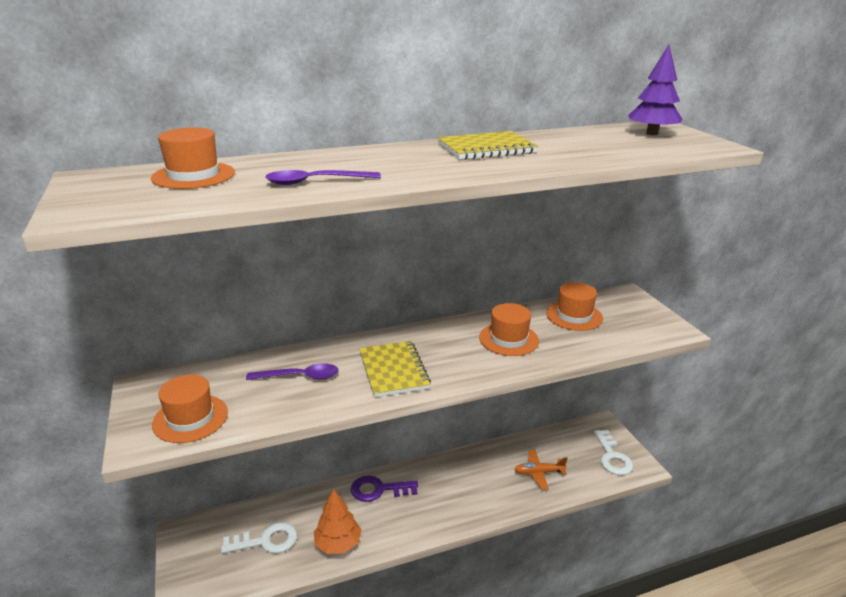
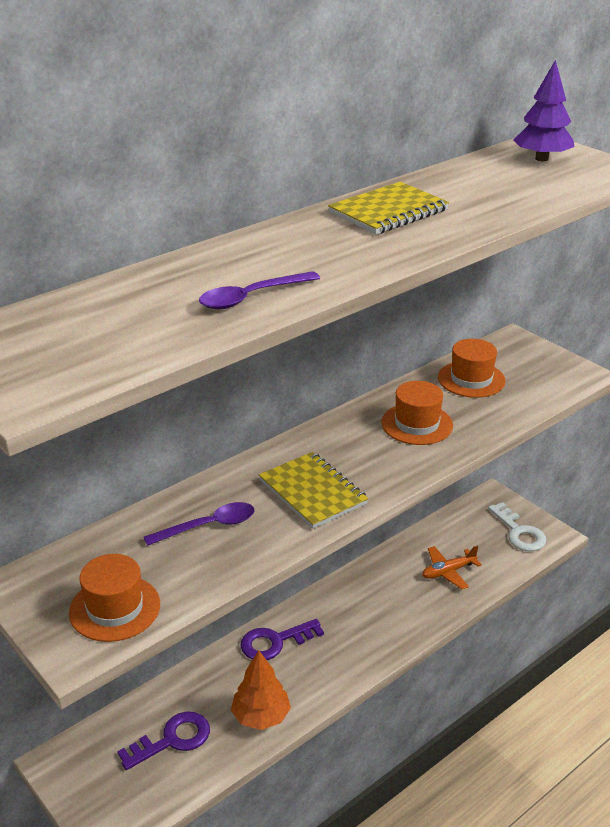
camera: 20 degrees left, 5 degrees up
orange hat [151,128,235,189] -> none
white key [221,522,297,554] -> purple key [117,711,210,770]

